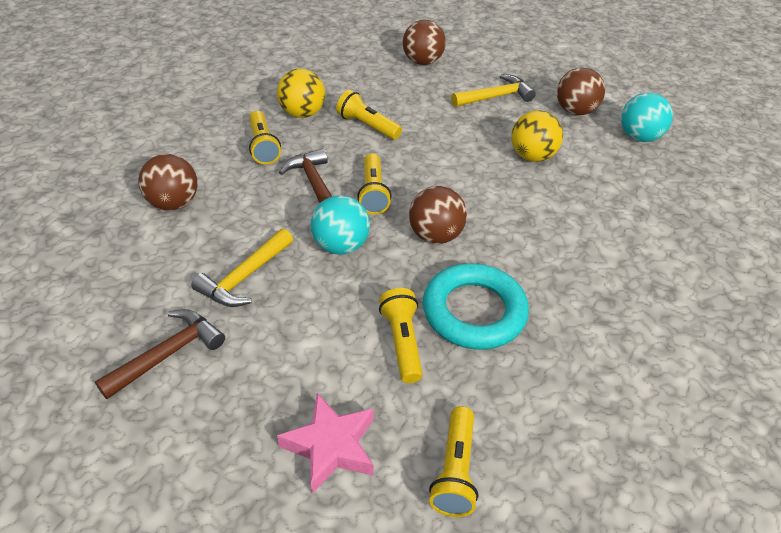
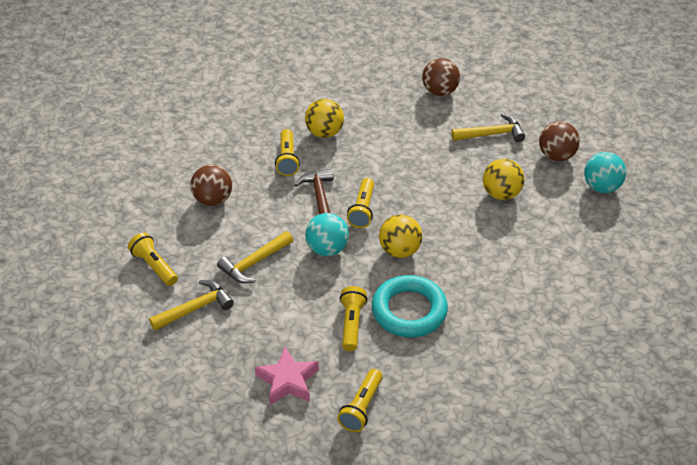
camera: 15 degrees right, 0 degrees up
brown hammer [95,309,225,399] -> yellow hammer [149,280,234,331]
yellow flashlight [336,90,402,140] -> yellow flashlight moved to [128,232,178,286]
brown ball [409,186,467,244] -> yellow ball [379,214,422,258]

